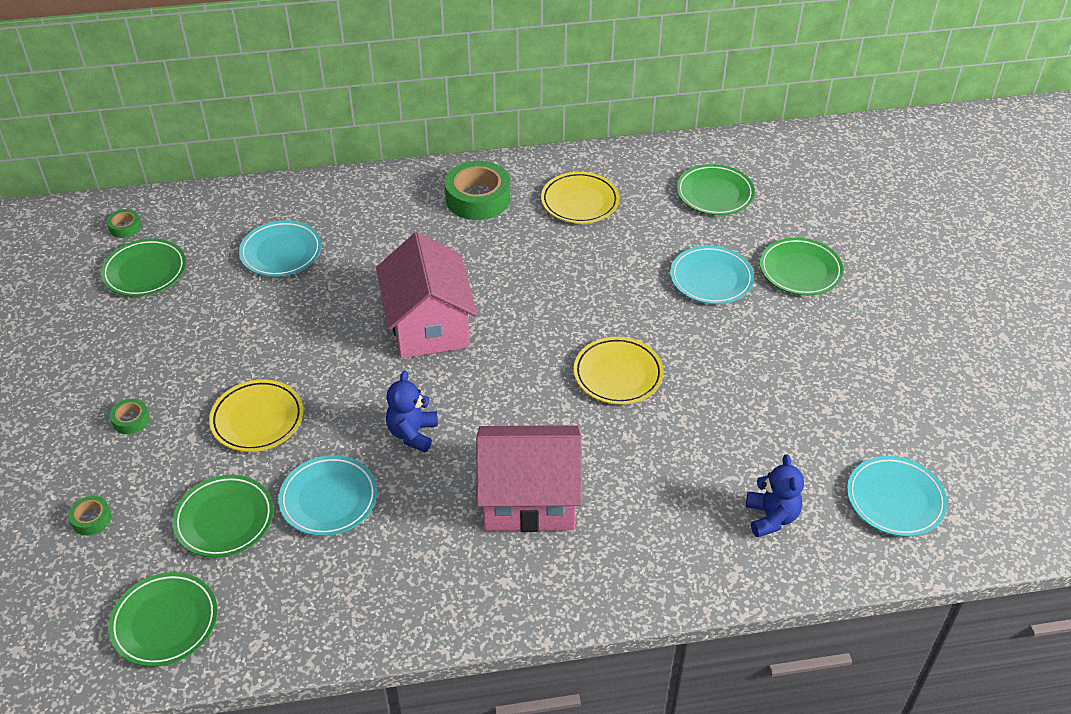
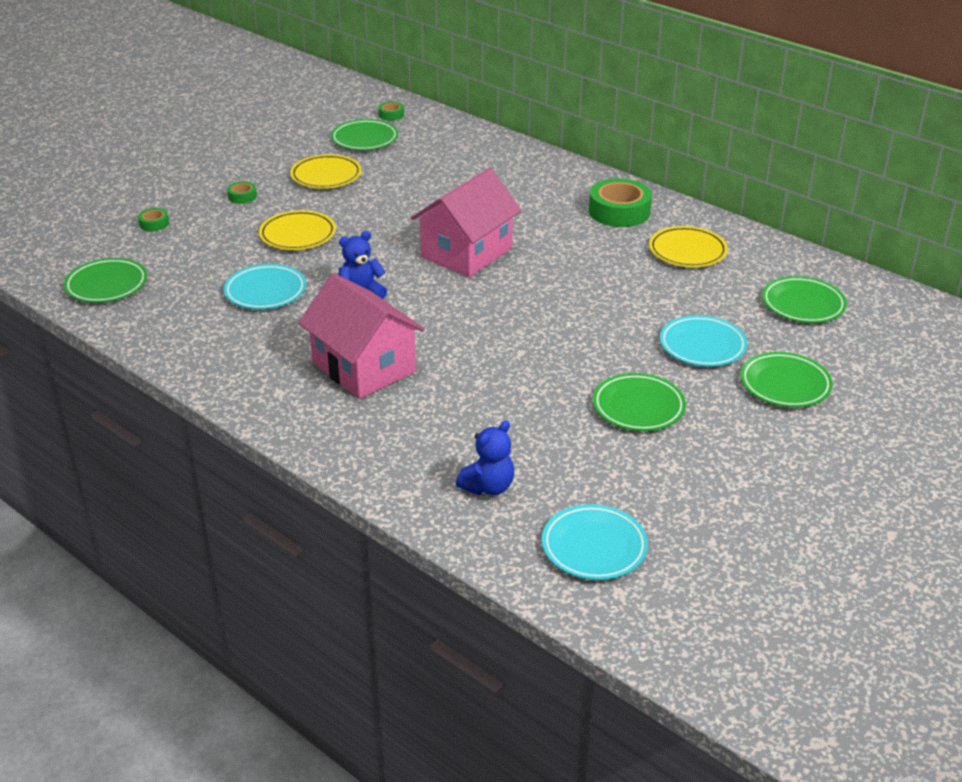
camera: 50 degrees right, 10 degrees down
green plate [172,475,274,558] -> green plate moved to [593,373,686,431]
turquoise plate [239,220,322,277] -> none
yellow plate [574,337,664,405] -> yellow plate moved to [290,154,361,189]

